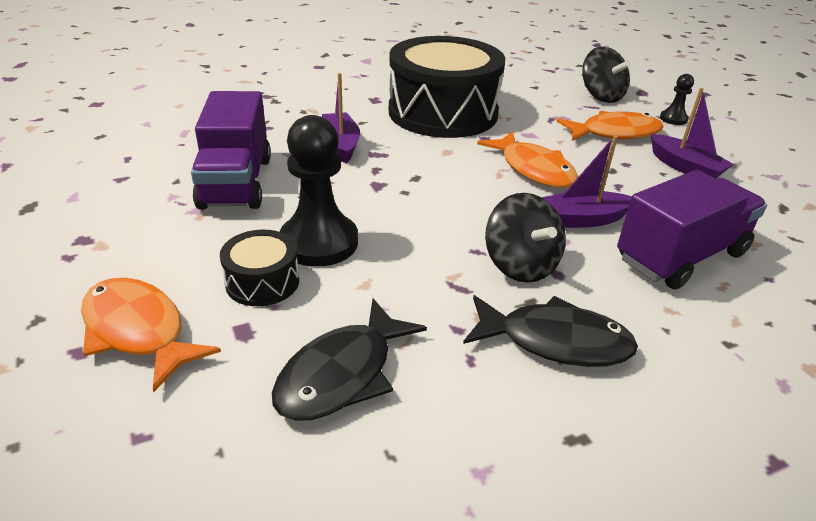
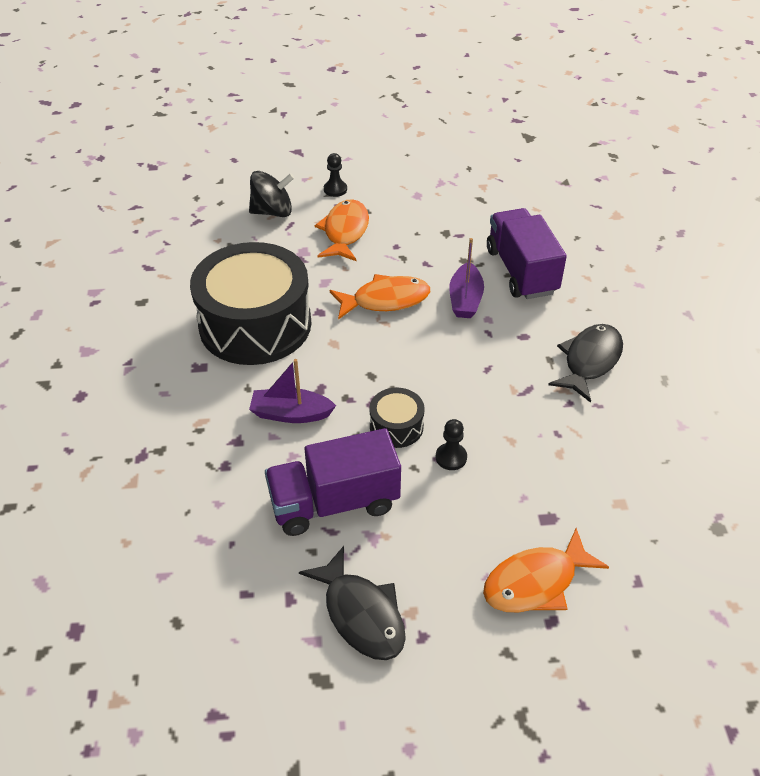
camera: 70 degrees left, 10 degrees up
purple truck [191,91,271,209] -> purple truck turned 150 degrees clockwise [265,428,401,536]
black drum [220,230,299,306] -> black drum moved to [369,388,425,448]
black fish [272,298,427,421] -> black fish moved to [299,546,406,660]
black pawn [280,115,358,267] -> black pawn [436,419,467,470], size x0.49
black spinning top [485,193,566,283] -> none
purple boat [651,88,734,178] -> none

